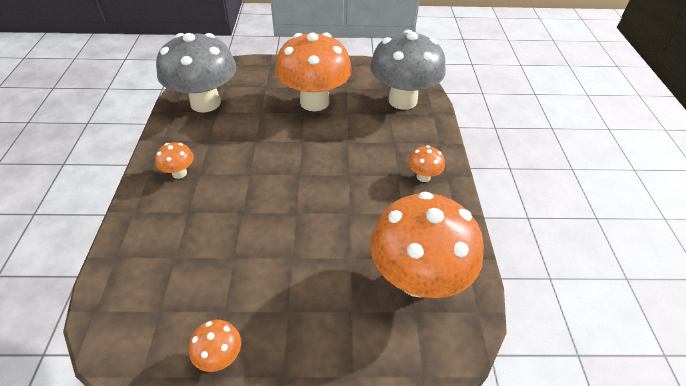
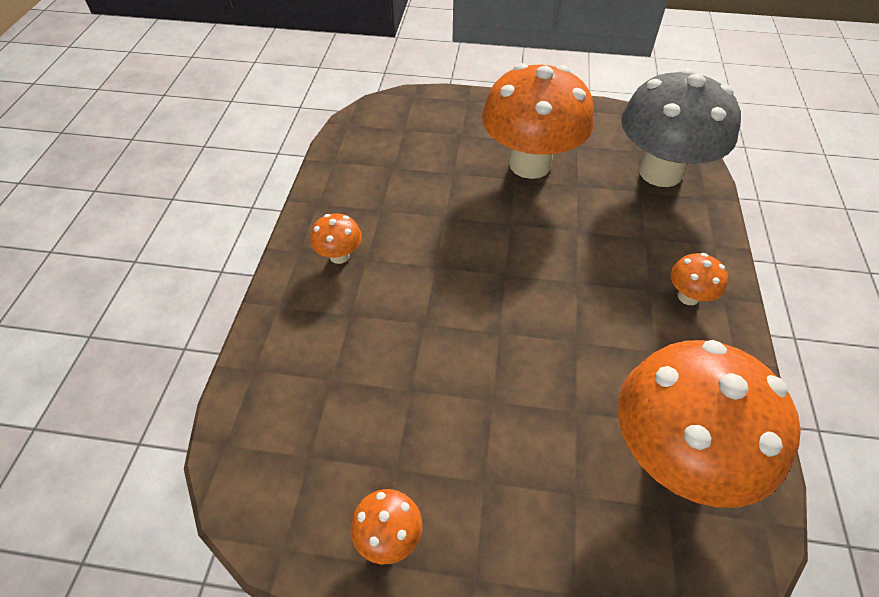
camera: 10 degrees right, 5 degrees up
grey mushroom [156,33,236,113] -> none

